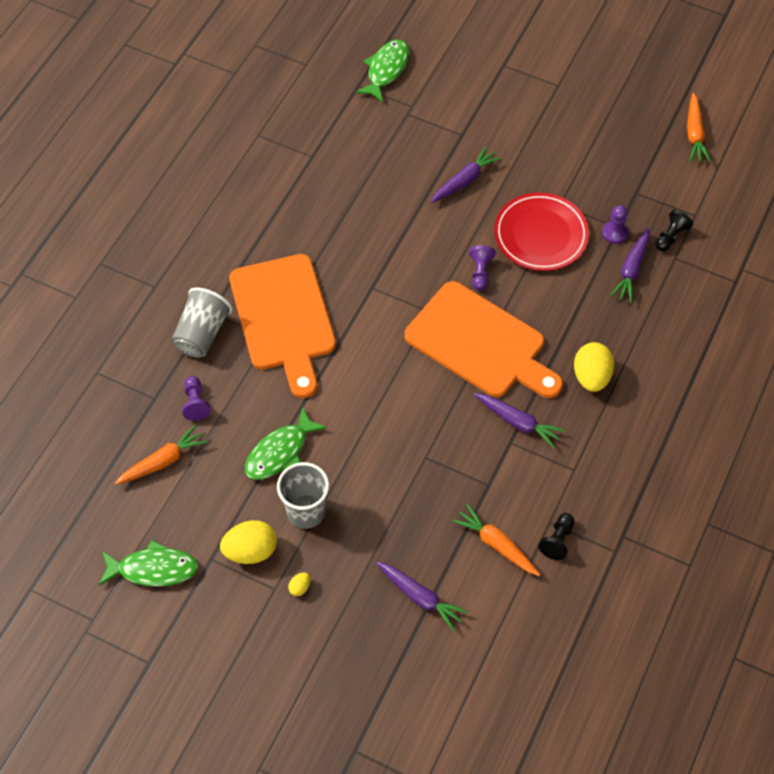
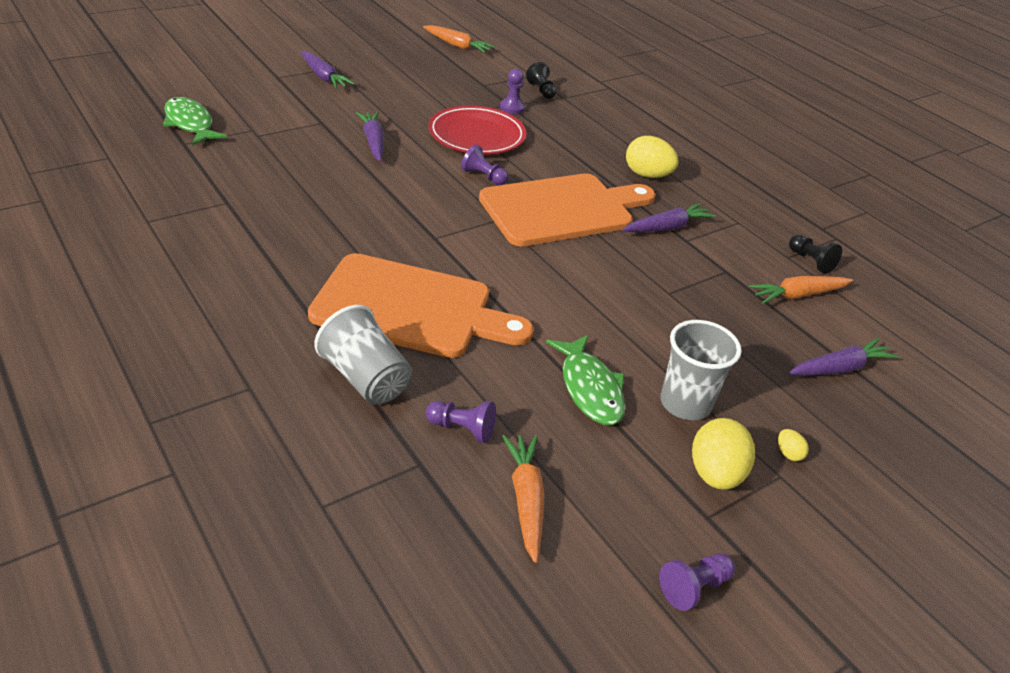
camera: 65 degrees left, 20 degrees down
green fish [99,540,198,587] -> purple pawn [659,553,735,611]
purple carrot [610,228,650,303] -> purple carrot moved to [301,51,355,89]

